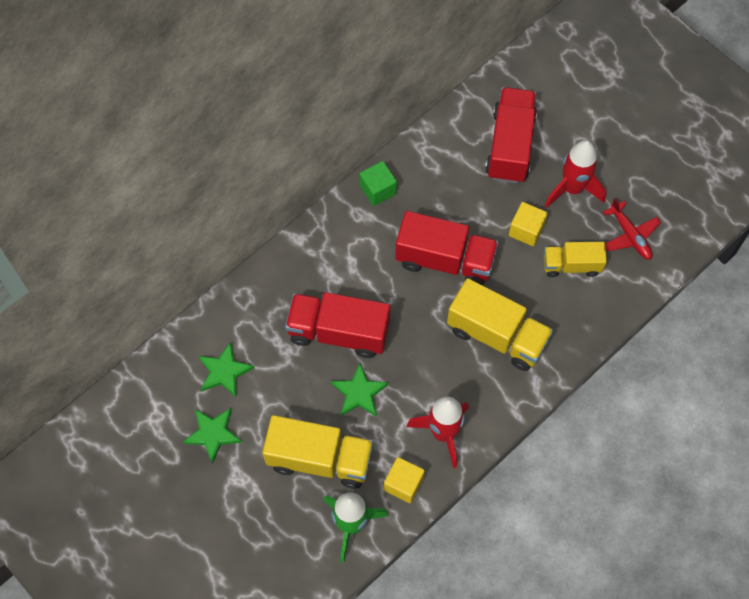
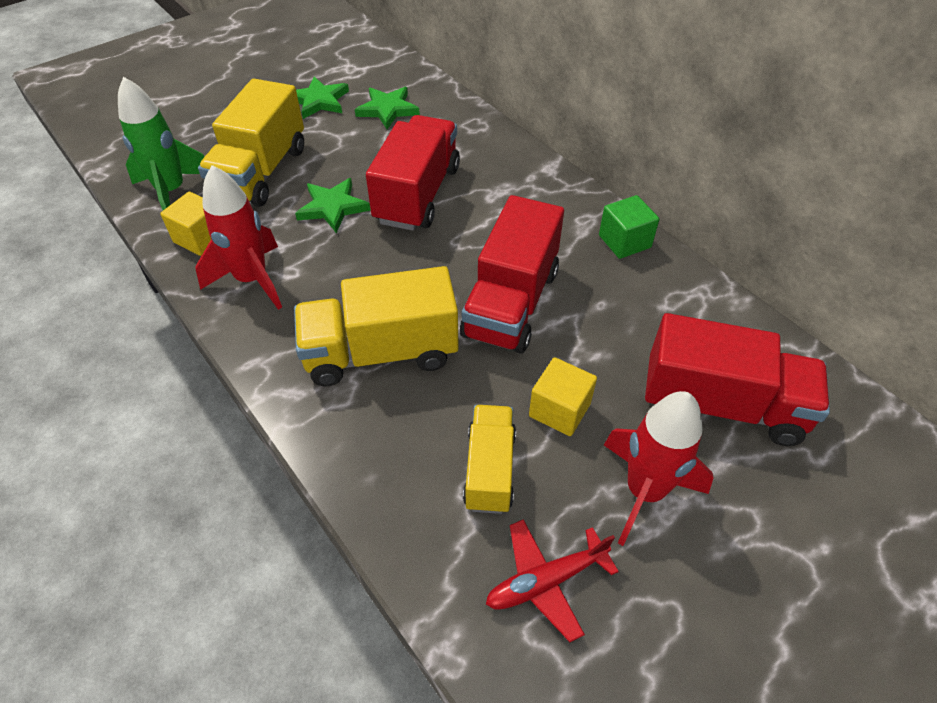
camera: 95 degrees right, 15 degrees down
yellow truck [447,278,553,371] -> yellow truck turned 45 degrees clockwise [294,266,459,386]

